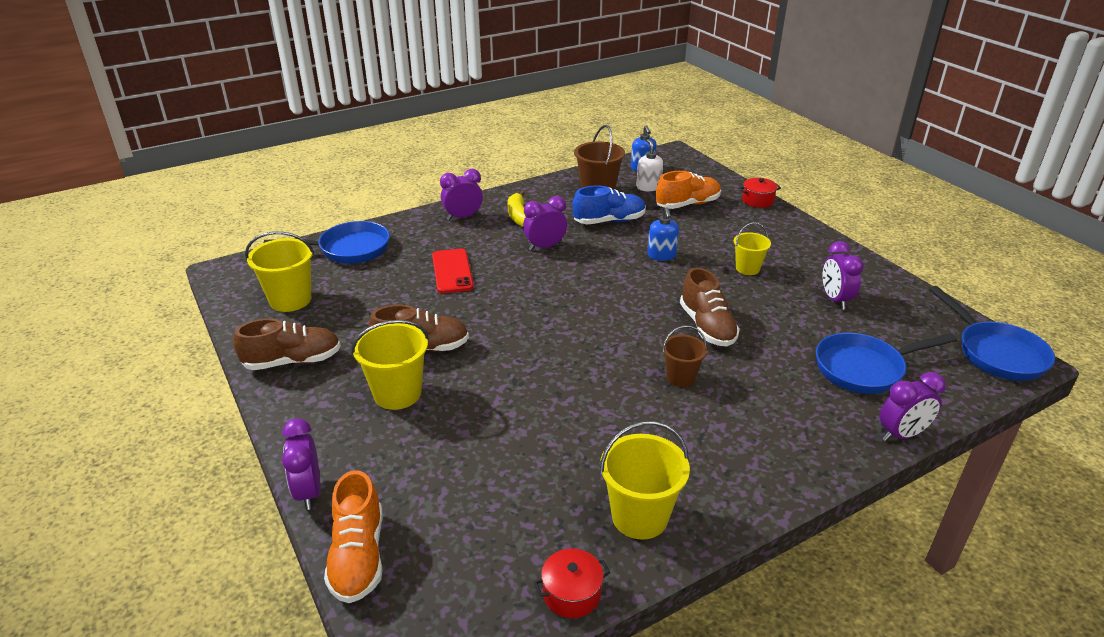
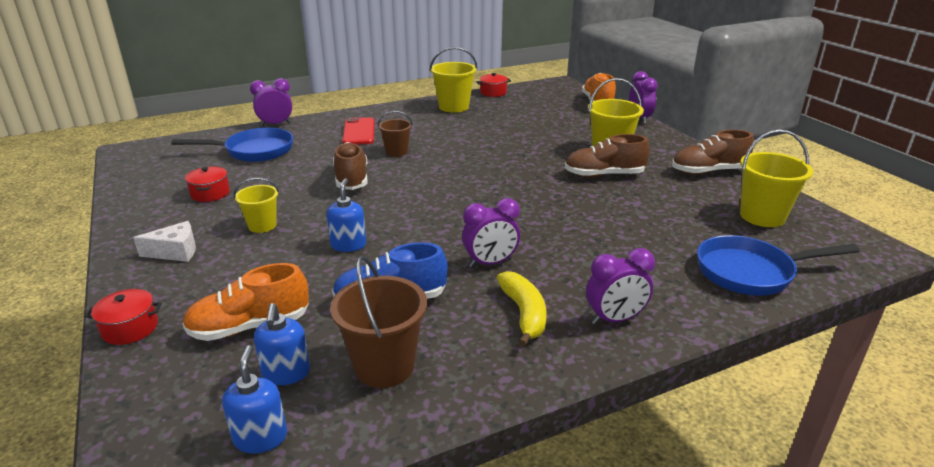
camera: 175 degrees left, 5 degrees down
red phone [432,249,474,293] -> red phone moved to [342,117,375,144]
white soap dispenser [636,139,663,191] -> blue soap dispenser [254,303,310,385]
purple clock [823,241,864,310] -> red pot [185,167,230,202]
blue pan [929,286,1055,381] -> none
none -> white cheese [133,221,196,262]

